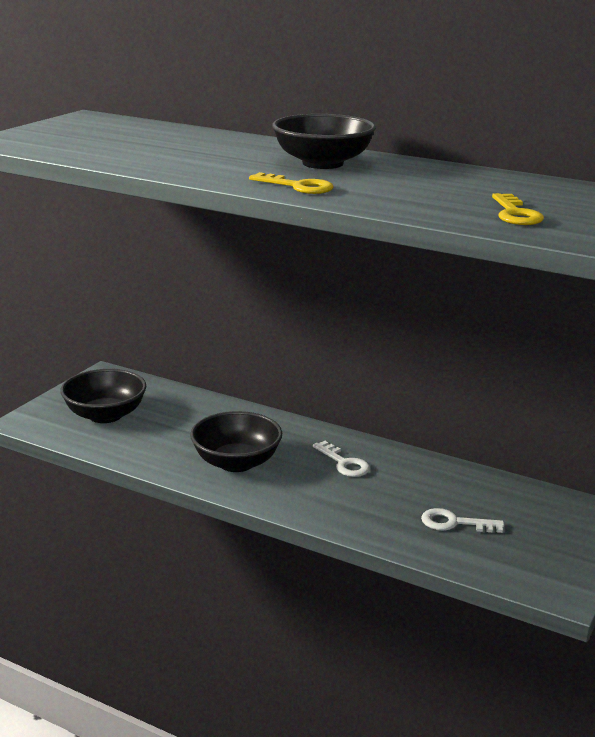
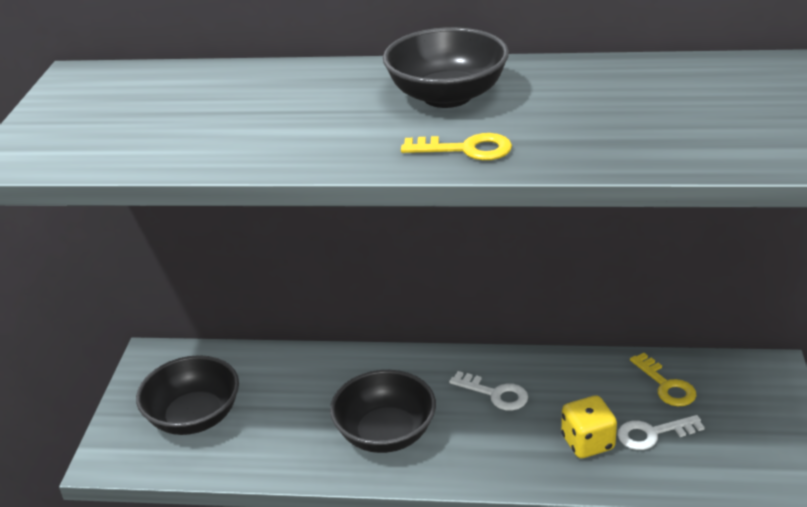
camera: 20 degrees left, 10 degrees up
yellow key [492,193,544,225] -> yellow key moved to [630,353,697,406]
none -> yellow dice [561,395,617,458]

